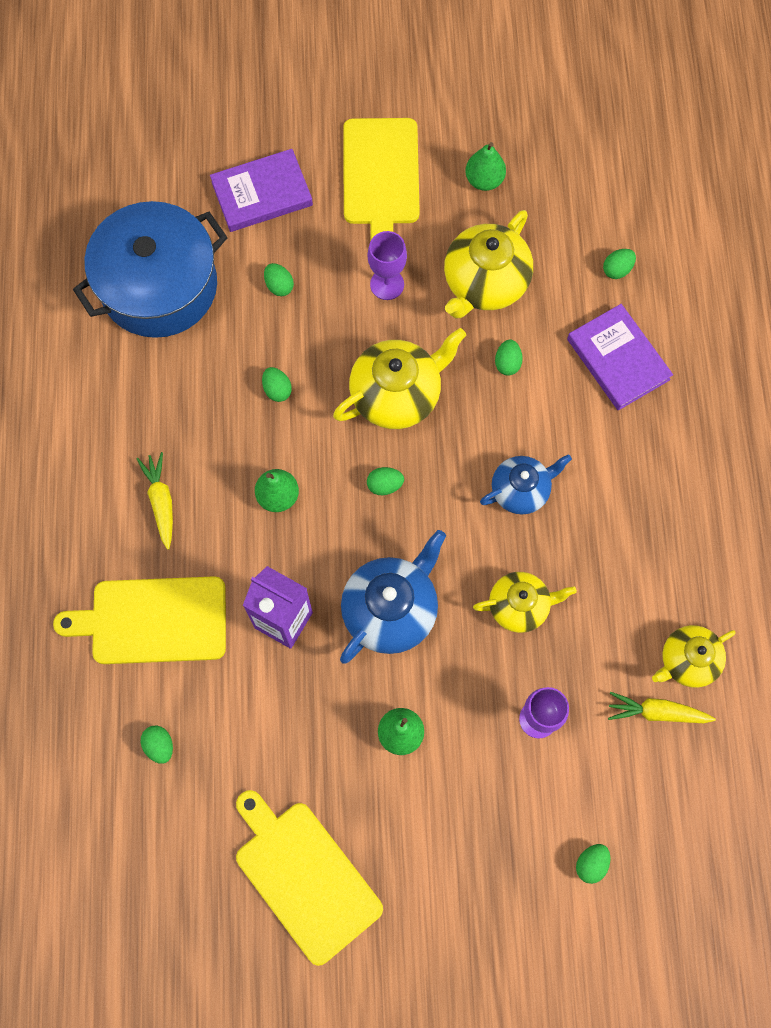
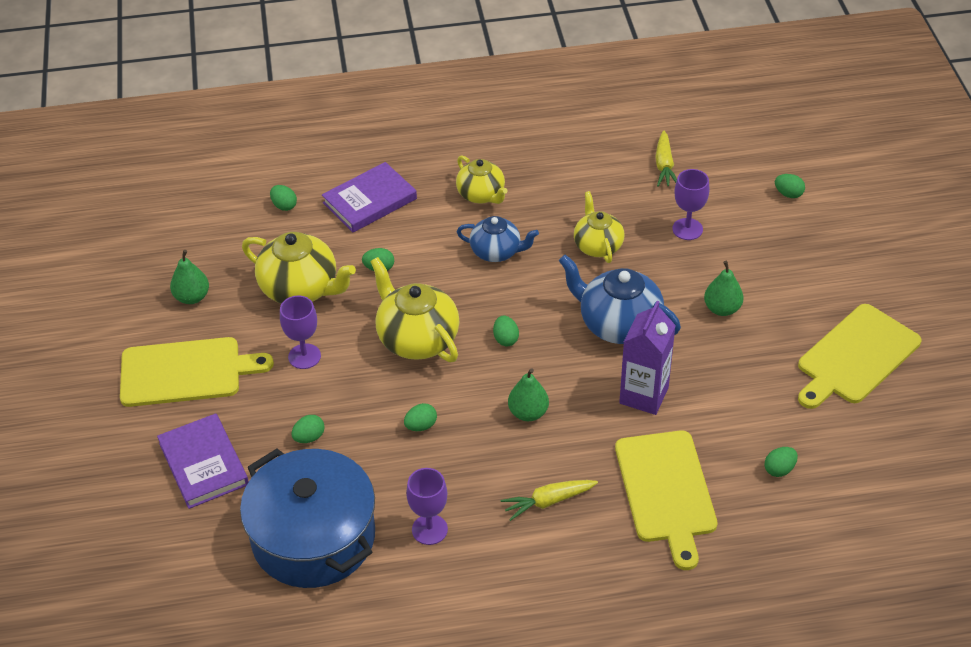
camera: 95 degrees left, 25 degrees down
blue teapot [480,454,572,514] -> blue teapot turned 135 degrees clockwise [457,216,539,262]
yellow teapot [652,625,736,688] -> yellow teapot moved to [456,155,508,204]
none -> purple goblet [406,468,448,545]

